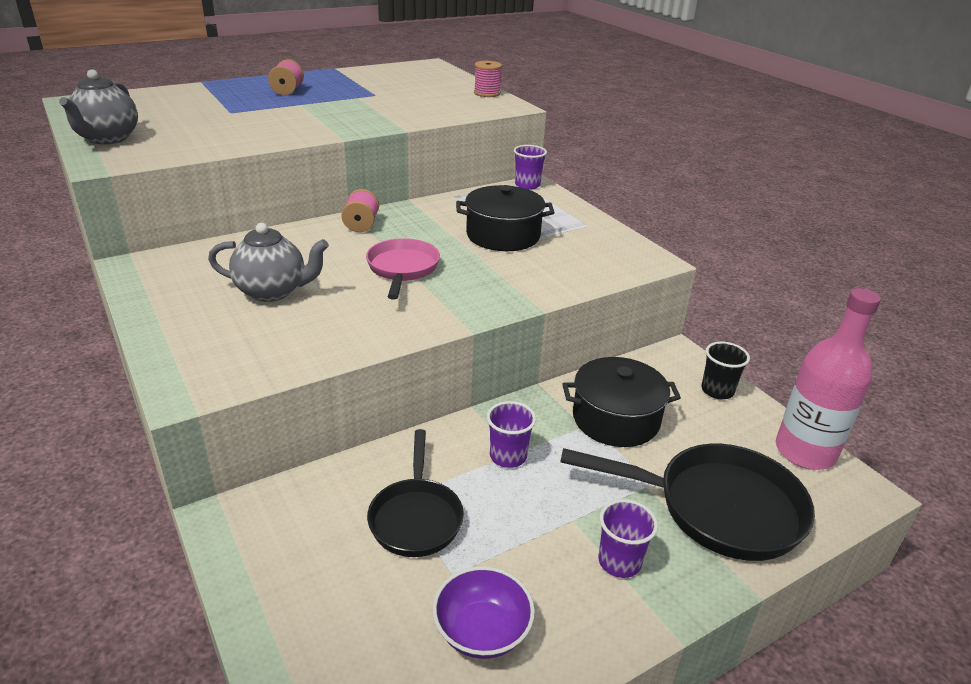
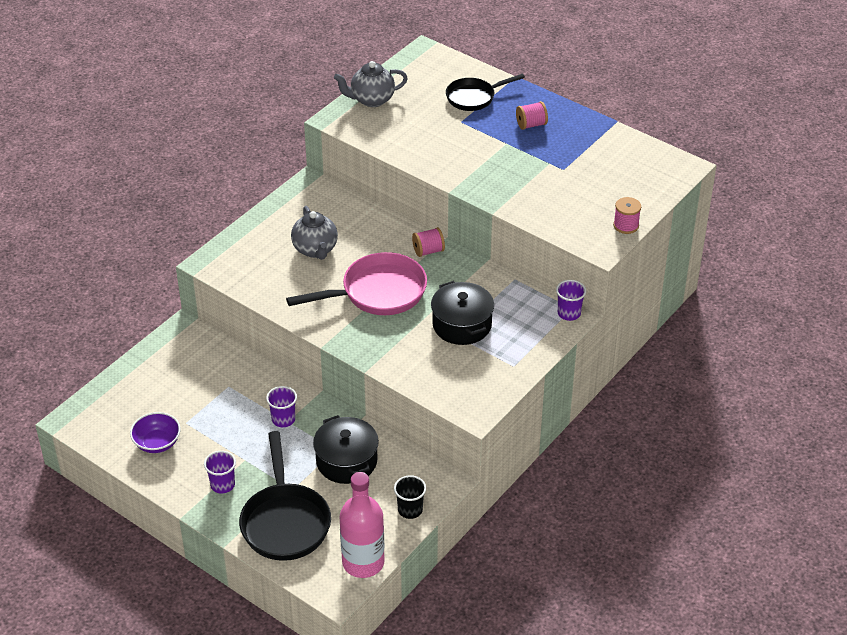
camera: 70 degrees right, 10 degrees up
pink pan [366,238,440,300] -> pink pan [286,252,427,315], size x1.59
black pan [367,429,464,557] -> black pan moved to [446,74,525,111]

